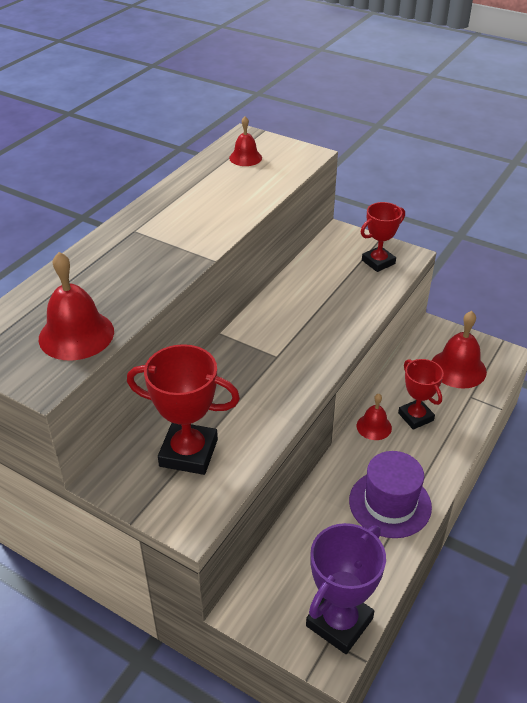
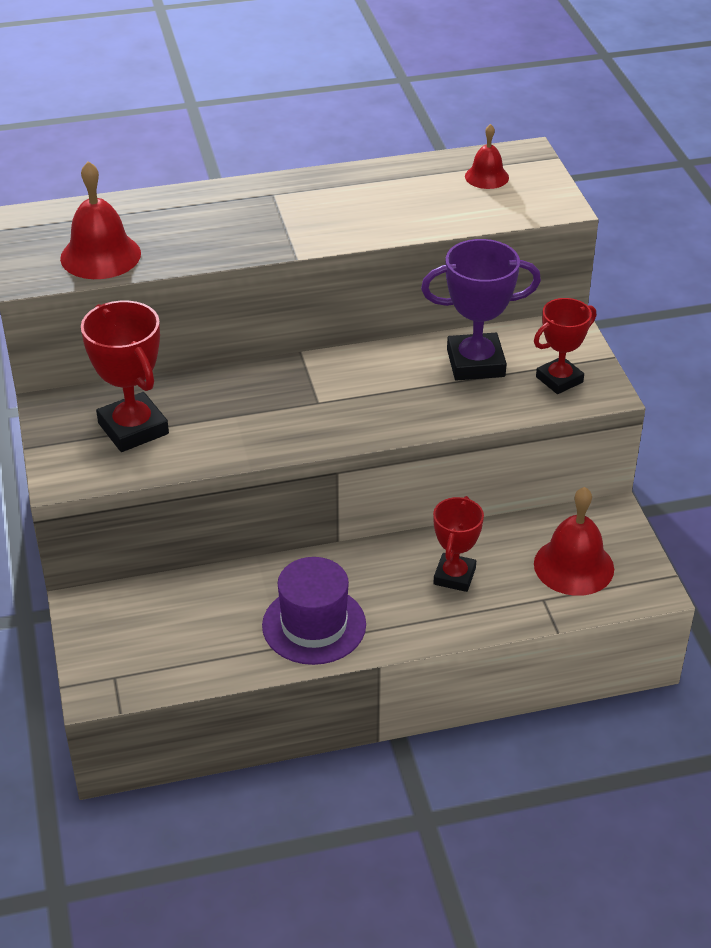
camera: 45 degrees right, 0 degrees up
purple trophy [306,523,386,654] -> purple trophy moved to [421,239,541,381]
red bell [357,394,392,440] -> none
red trophy [361,202,405,272] -> red trophy turned 45 degrees counterclockwise [534,298,596,394]

